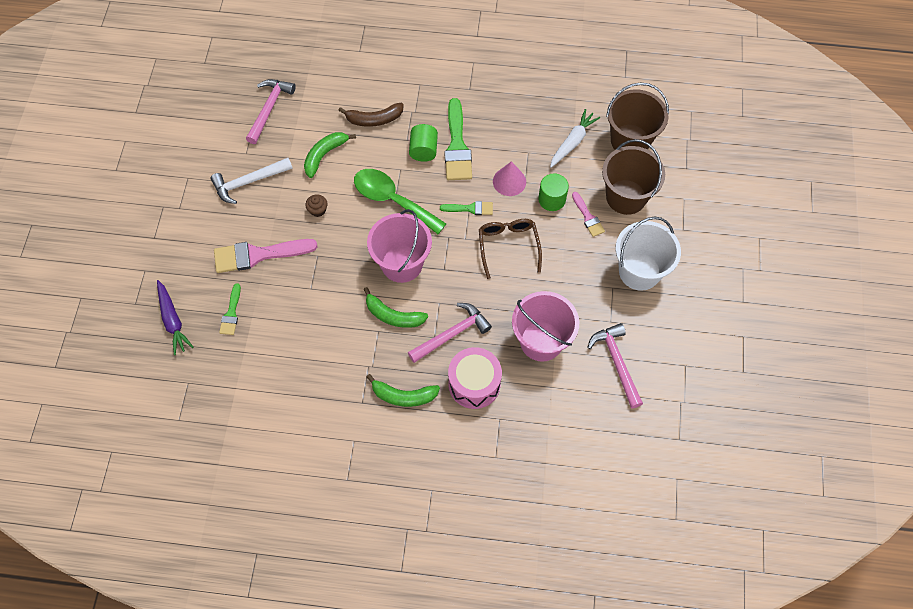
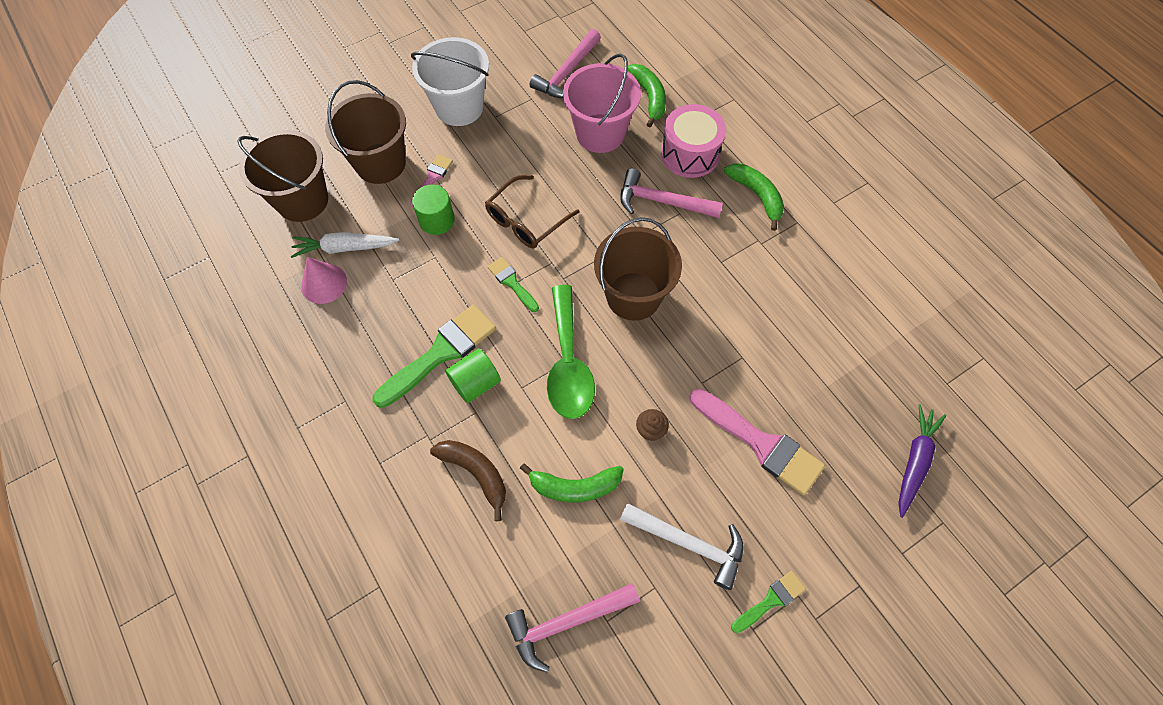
camera: 130 degrees left, 0 degrees up
green brush [219,283,241,335] -> green brush moved to [731,571,806,633]
green banana [364,287,428,328] -> green banana moved to [628,64,666,128]
pink bucket [367,209,432,283] -> brown bucket [594,217,682,321]
pink cone [493,161,526,196] -> pink cone moved to [301,257,347,304]

